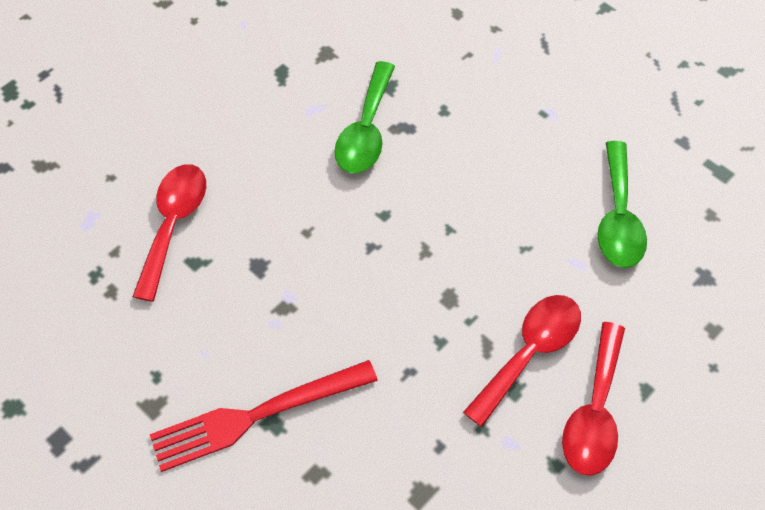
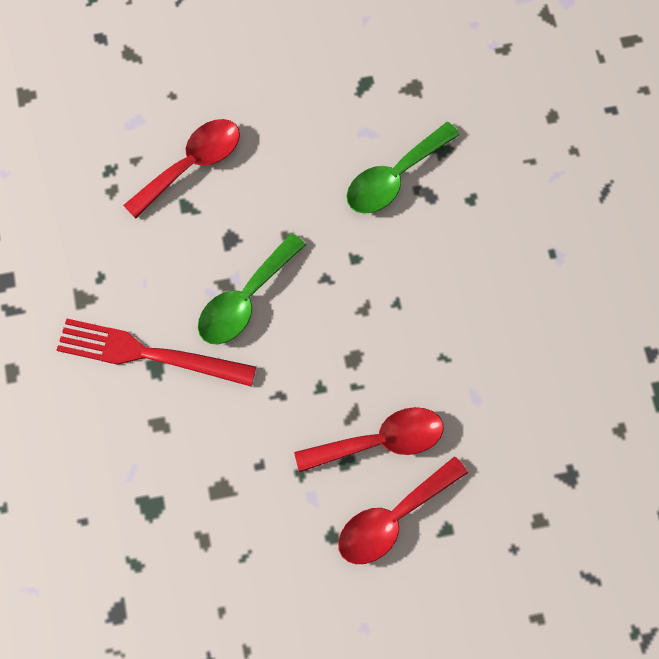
camera: 35 degrees right, 10 degrees up
green spoon [598,141,647,268] -> green spoon moved to [198,233,306,344]

